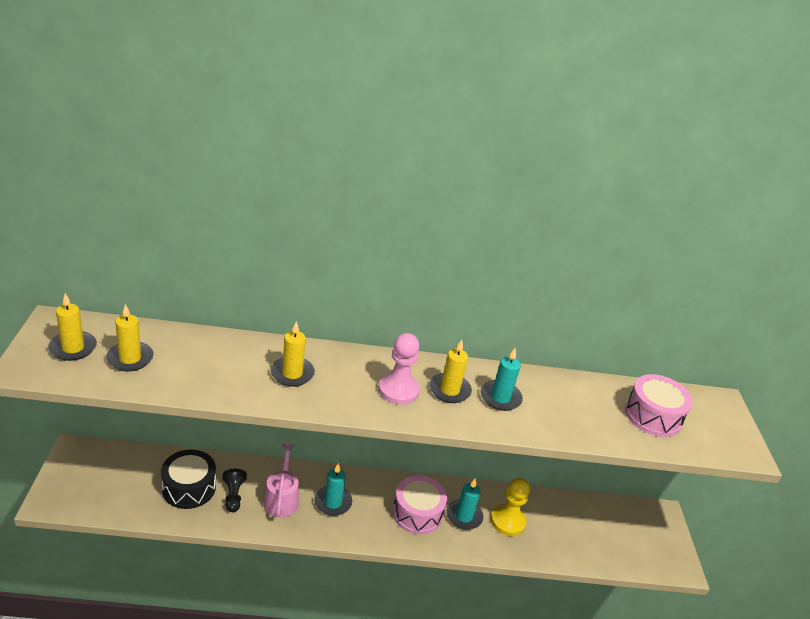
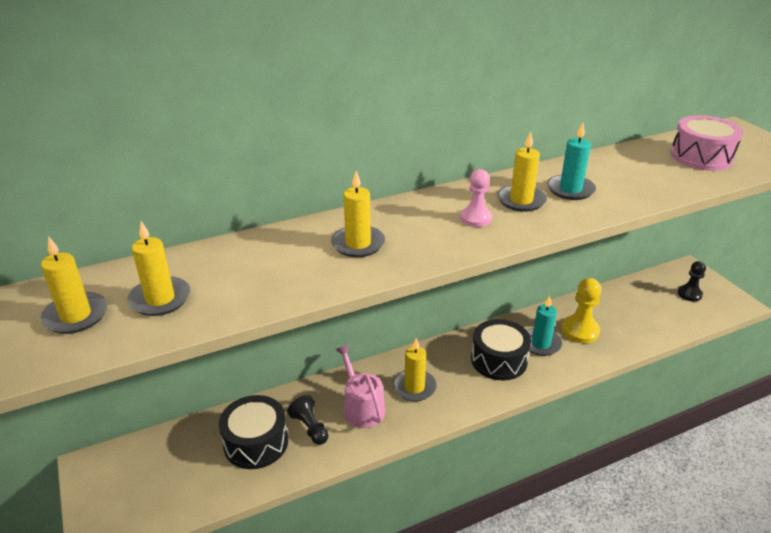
camera: 20 degrees left, 0 degrees up
turquoise candle [314,463,352,516] -> yellow candle [393,338,437,401]
pink pawn [378,333,420,405] -> pink pawn [460,169,492,227], size x0.66
pink drum [392,475,447,534] -> black drum [471,319,531,380]
none -> black pawn [678,261,706,301]

